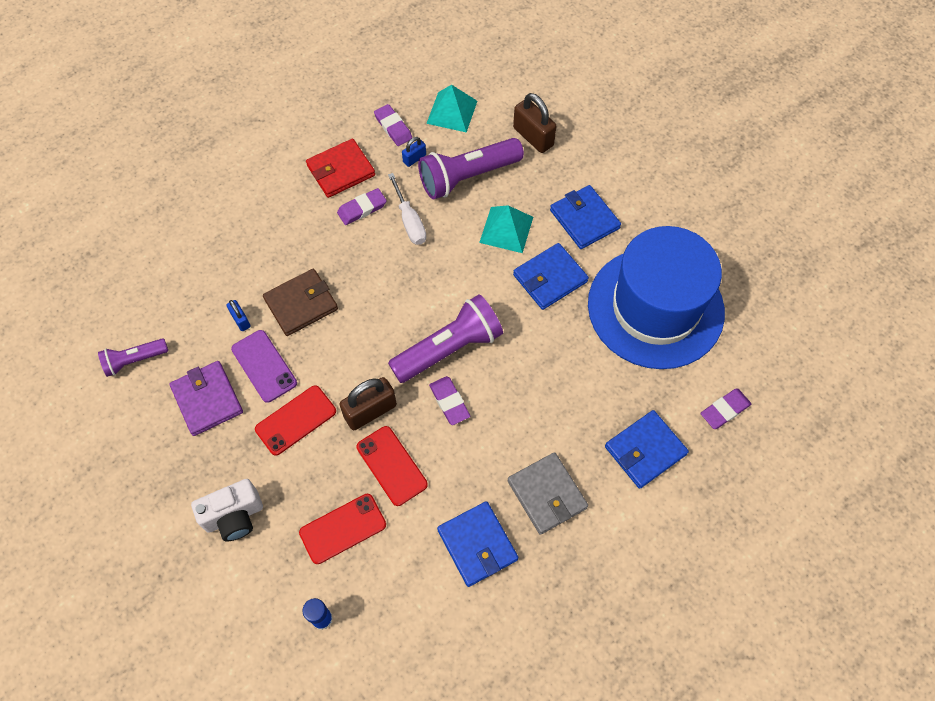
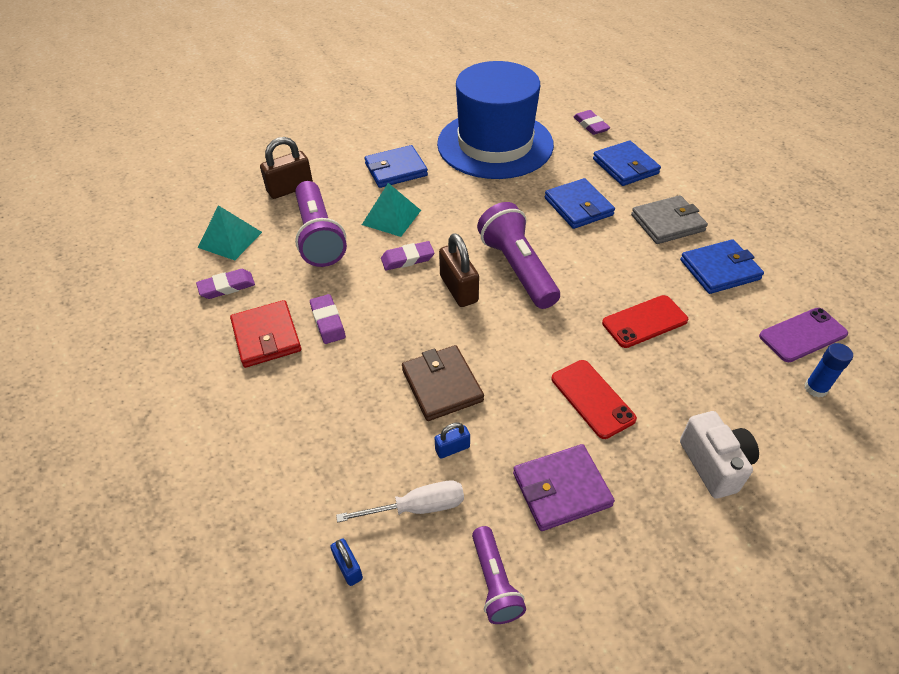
camera: 80 degrees left, 15 degrees down
purple phone [231,330,297,403] -> purple phone moved to [759,308,848,362]
red phone [299,494,386,564] -> none
brown padlock [339,377,397,430] -> brown padlock moved to [439,233,479,307]
white screwdriver [388,173,427,245] -> white screwdriver moved to [336,481,464,523]
blue padlock [402,137,426,167] -> blue padlock moved to [330,538,363,586]
purple eraser [429,376,470,425] -> purple eraser moved to [381,241,434,271]
blue wallet [513,243,589,310] -> blue wallet moved to [545,178,615,229]

